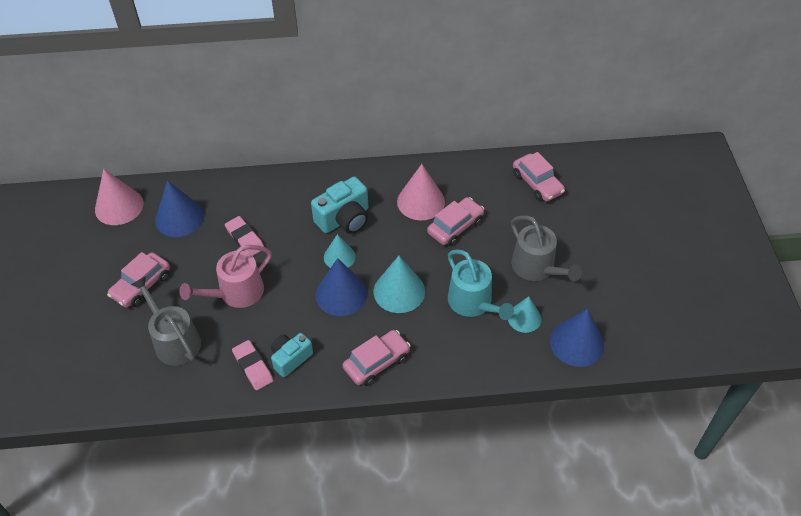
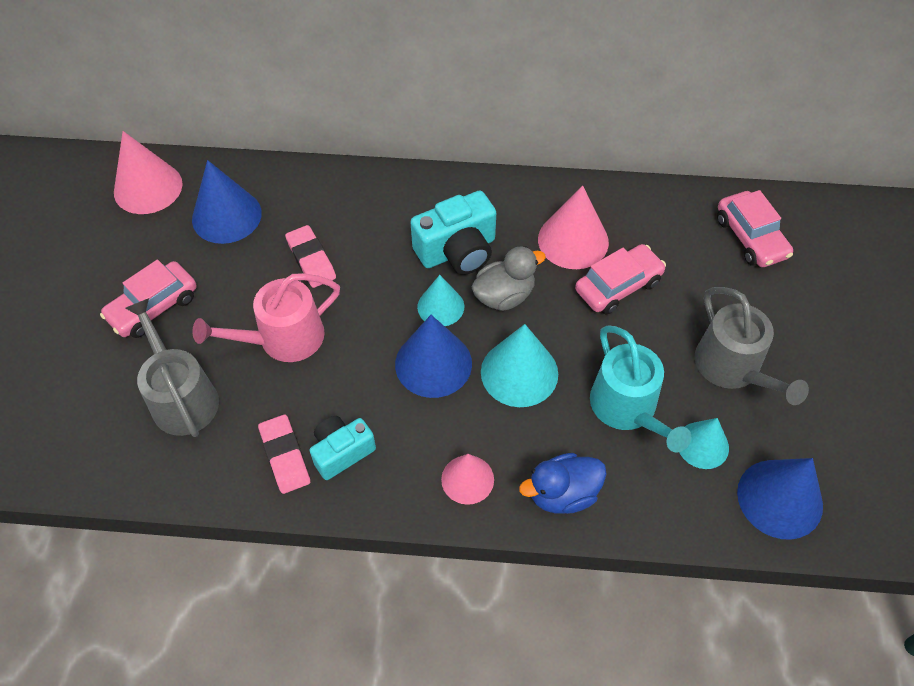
camera: 10 degrees right, 5 degrees up
pink car [343,330,411,386] -> pink cone [441,454,494,505]
none -> grey duck [472,246,546,311]
none -> blue duck [519,453,607,514]

